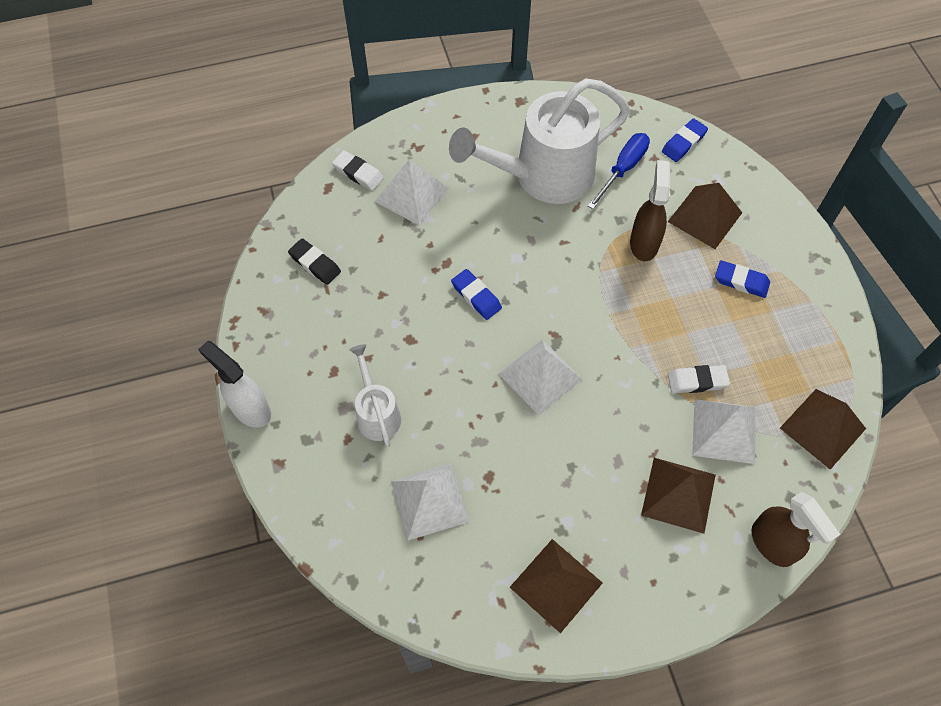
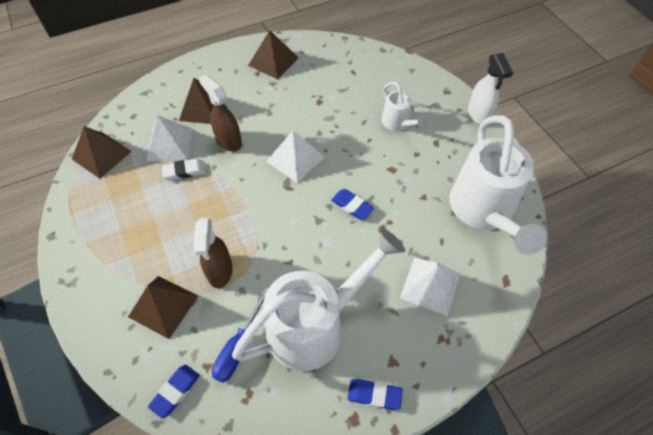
camera: 170 degrees right, 5 degrees down
white spray bottle [198,341,271,428] -> white spray bottle turned 45 degrees clockwise [468,53,513,124]
black eraser [288,238,341,285] -> white watering can [449,115,547,255]
white eraser [332,150,384,191] -> none
white pyramid [391,464,470,540] -> none
blue eraser [715,260,770,298] -> blue eraser moved to [347,379,403,410]
brown spray bottle [752,492,841,567] -> brown spray bottle moved to [198,74,242,151]

